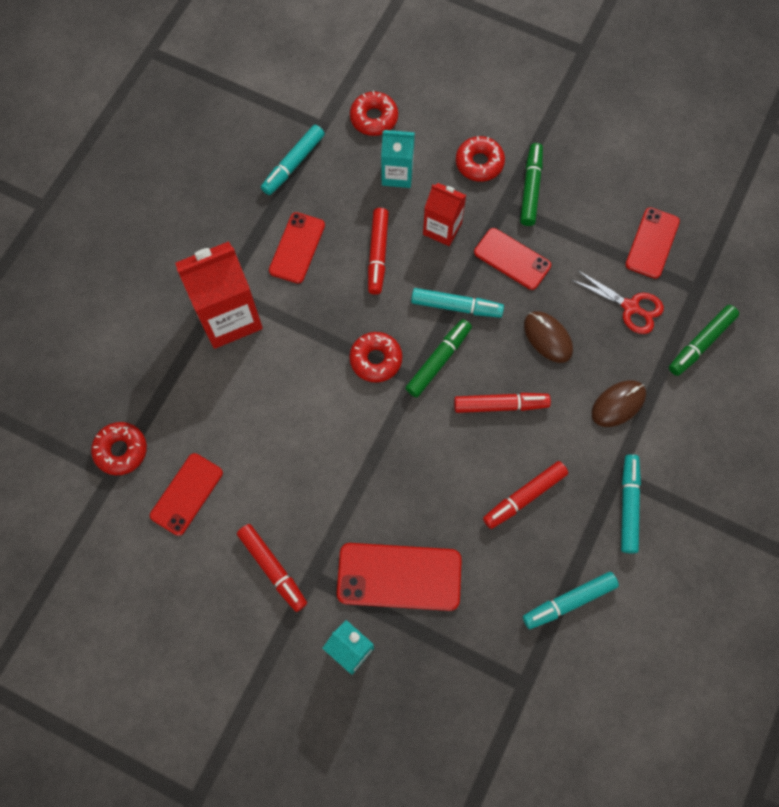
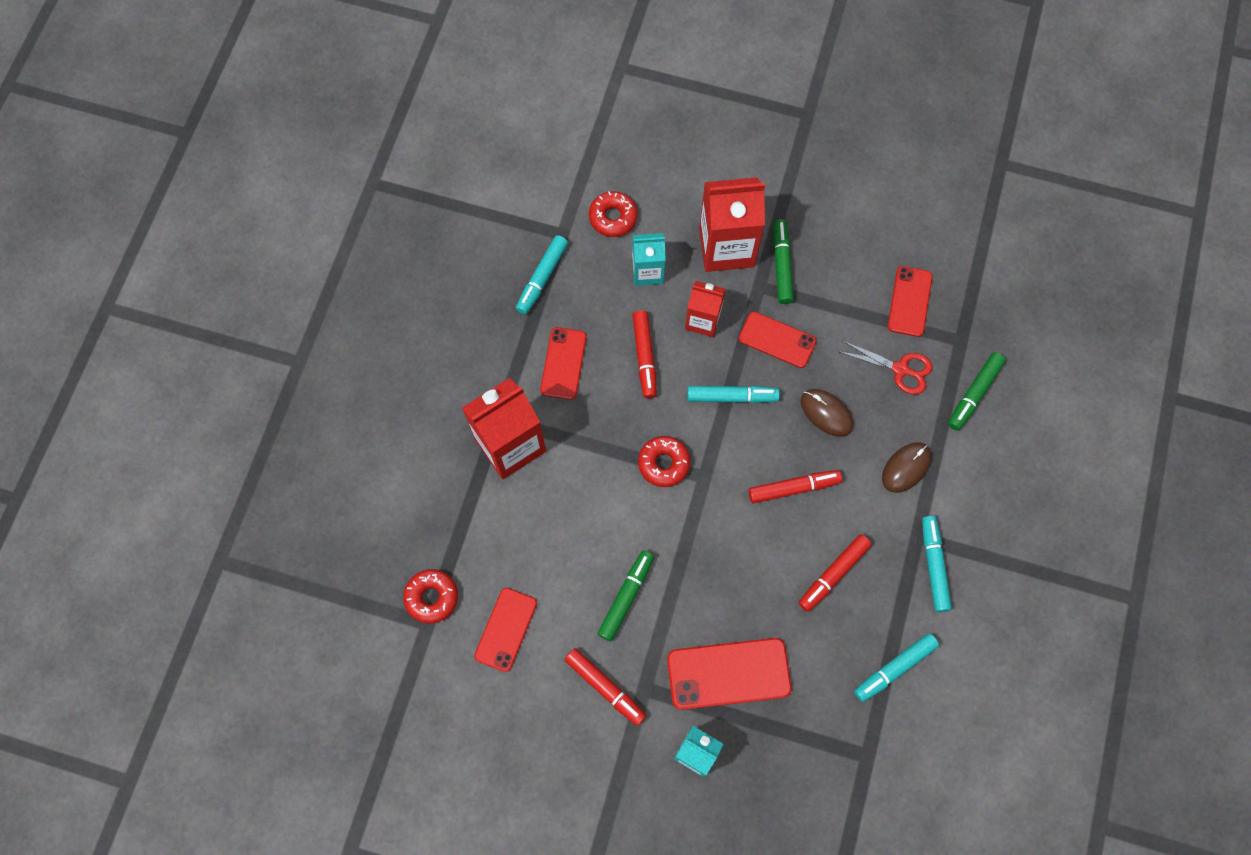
camera: 10 degrees left, 0 degrees up
green marker [405,319,472,397] -> green marker moved to [598,550,654,642]
red donut [456,136,505,182] -> red carton [699,177,765,272]

